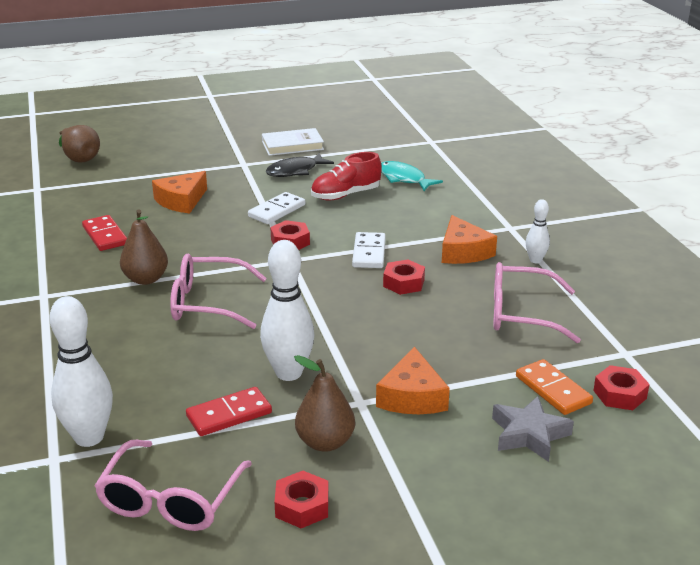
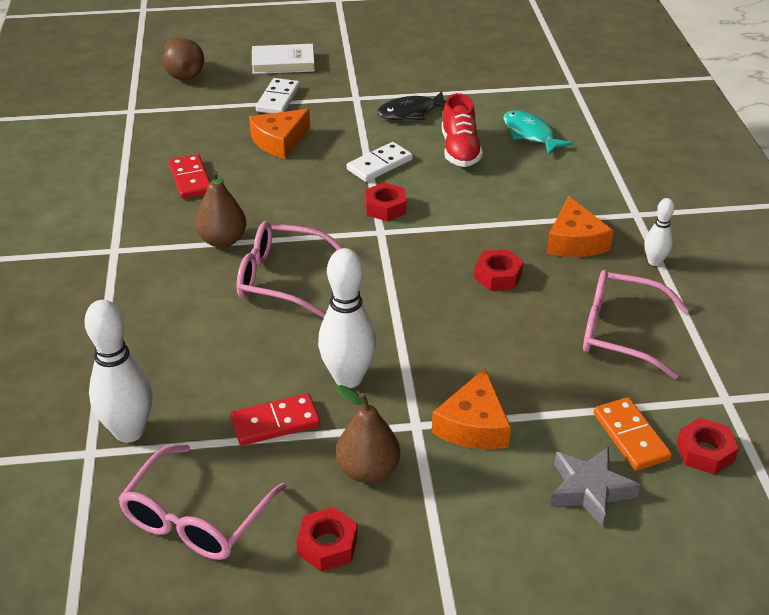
camera: 10 degrees right, 10 degrees up
white book [262,128,324,156] -> white book moved to [252,44,315,74]
red shoe [311,152,382,200] -> red shoe turned 75 degrees counterclockwise [442,93,483,167]
white domino [352,232,386,268] -> white domino moved to [256,78,300,113]

